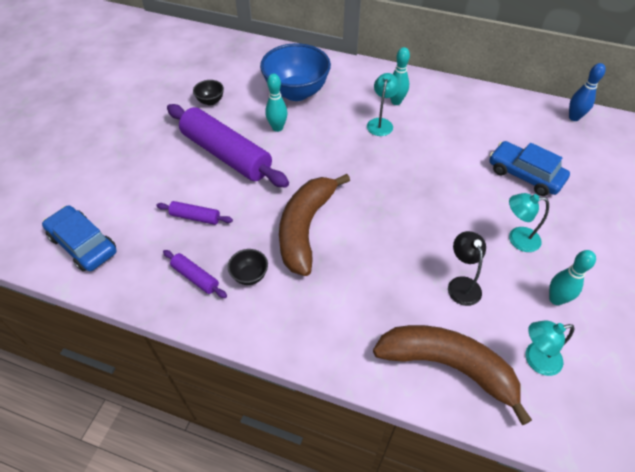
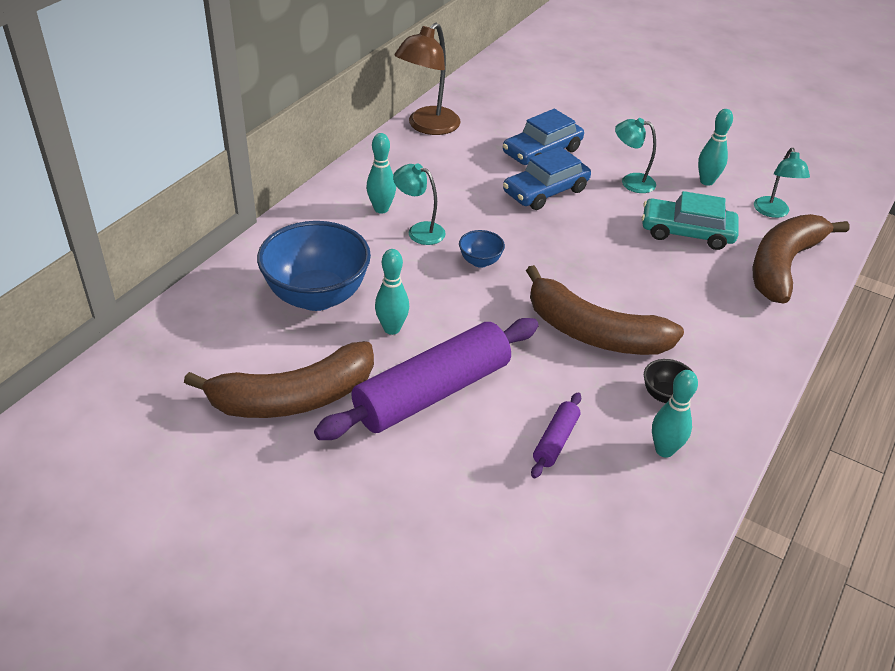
camera: 80 degrees left, 10 degrees down
blue car [42,205,117,272] -> blue car moved to [503,146,591,210]
purple rolling pin [163,250,227,298] -> turquoise bowling pin [652,370,698,457]
black bowl [193,80,224,105] -> brown banana [184,341,374,418]
black lamp [448,231,486,306] -> turquoise car [642,191,739,250]
turquoise lamp [509,193,549,252] -> turquoise lamp turned 90 degrees clockwise [615,118,656,193]
blue bowling pin [569,63,606,121] -> none
none -> brown lamp [395,23,461,135]
none -> blue bowl [459,230,505,268]

